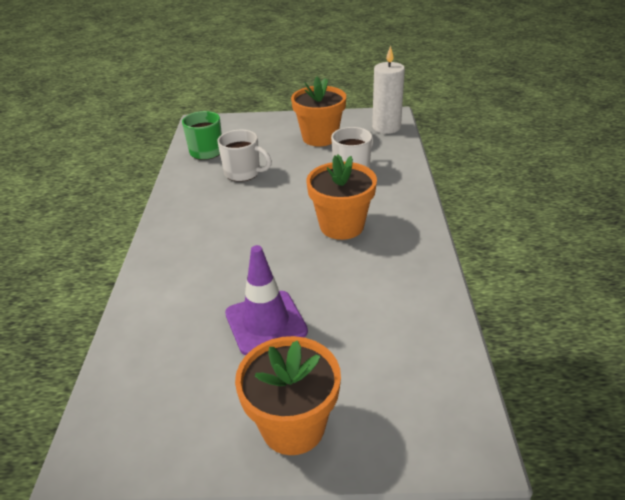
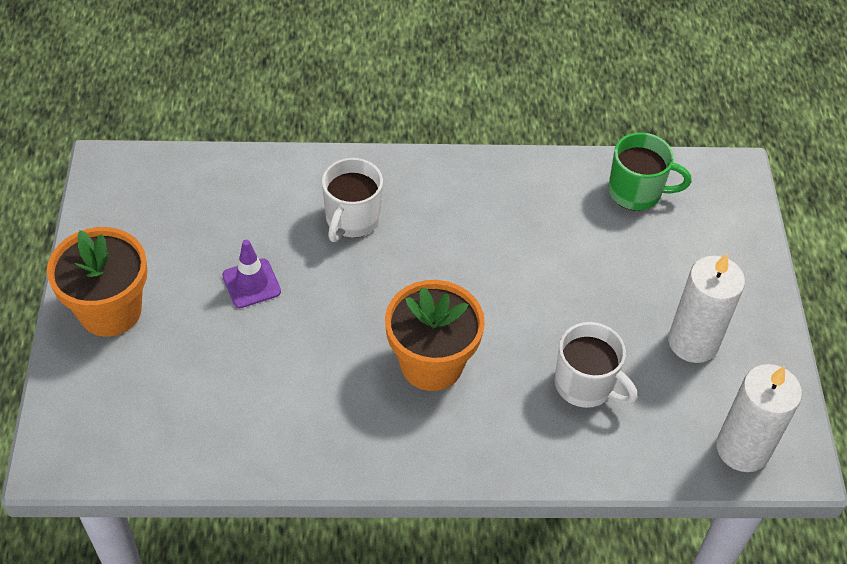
camera: 85 degrees right, 15 degrees up
white mug [217,130,272,182] -> white mug moved to [322,158,383,242]
purple traffic cone [225,245,308,355] -> purple traffic cone [222,240,281,308], size x0.63
orange flower pot [291,77,346,146] -> white candle [668,253,745,363]

